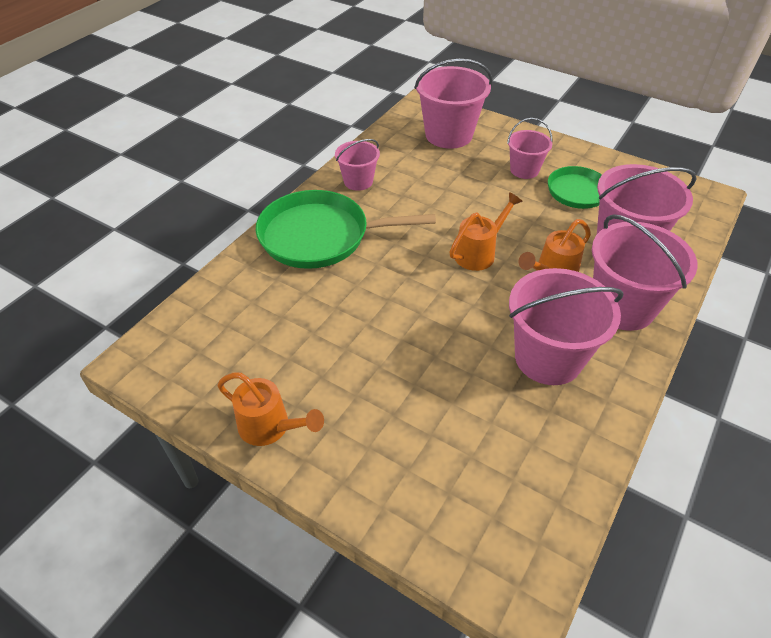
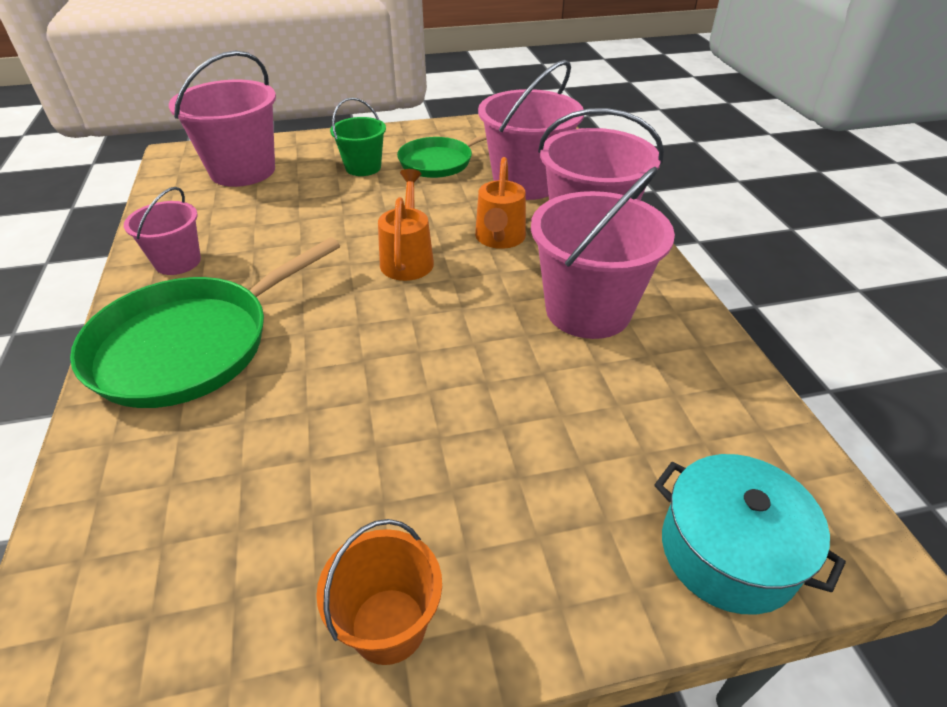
camera: 45 degrees left, 5 degrees down
orange watering can [217,372,324,446] -> orange bucket [316,519,442,665]
pink bucket [507,118,553,179] -> green bucket [330,97,386,176]
none -> turquoise pot [654,454,846,614]

